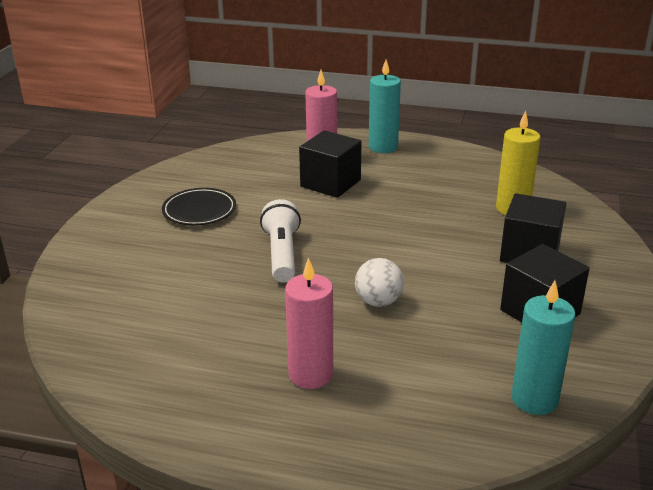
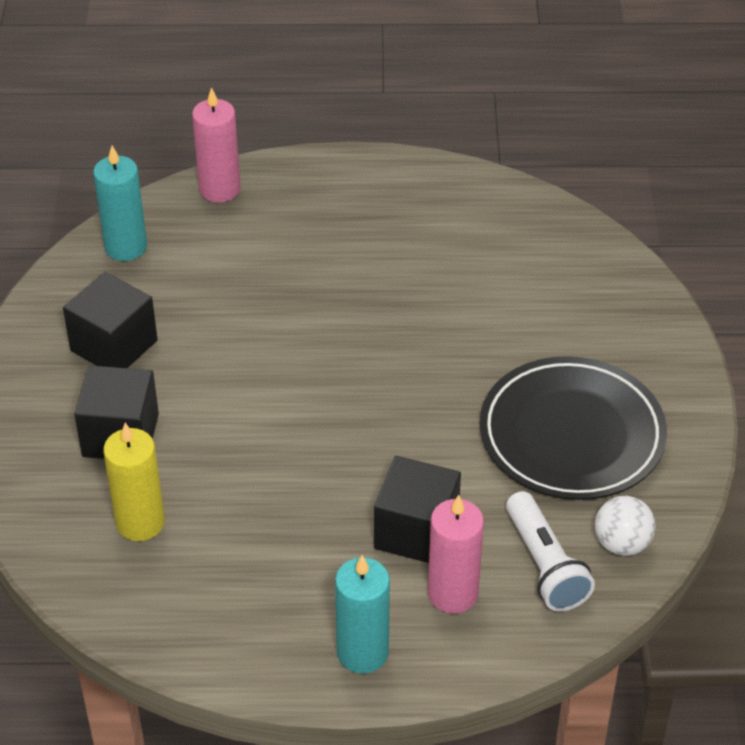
camera: 165 degrees right, 15 degrees up
black plate [162,188,236,225] -> black plate [480,356,667,500], size x1.81
white flashlight [260,199,301,283] -> white flashlight moved to [506,491,595,611]
pink candle [285,257,333,389] -> pink candle moved to [192,87,240,202]
white ball [355,258,404,307] -> white ball moved to [595,496,655,556]

